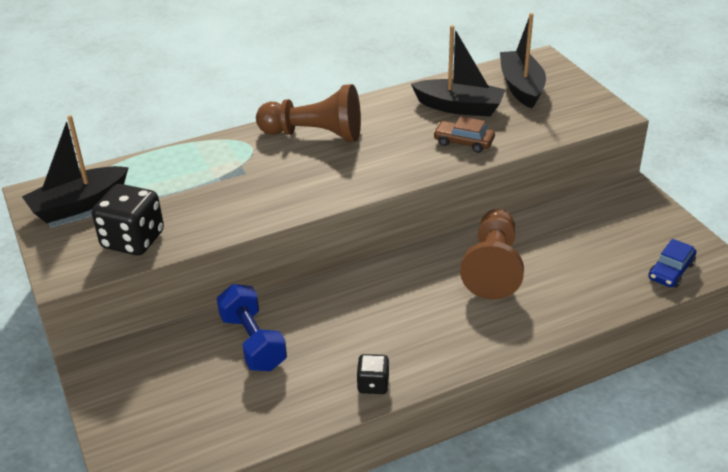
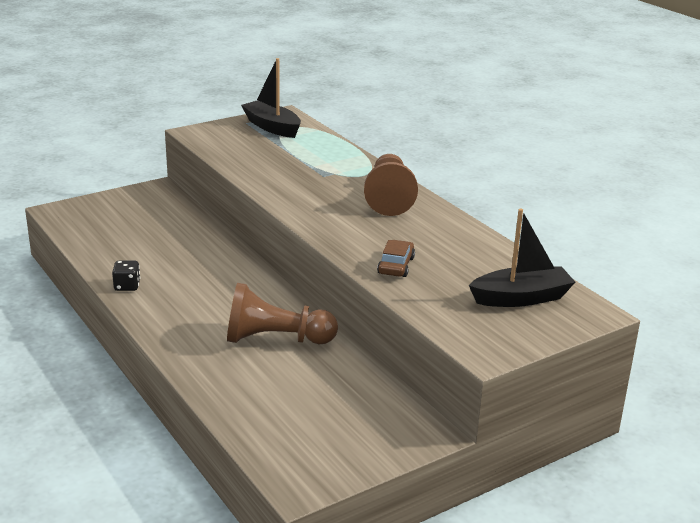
camera: 80 degrees right, 10 degrees down
black dice [92,184,164,255] -> none
blue dumbbell [217,284,287,371] -> none
black boat [411,25,506,117] -> none
blue car [648,239,696,288] -> none

